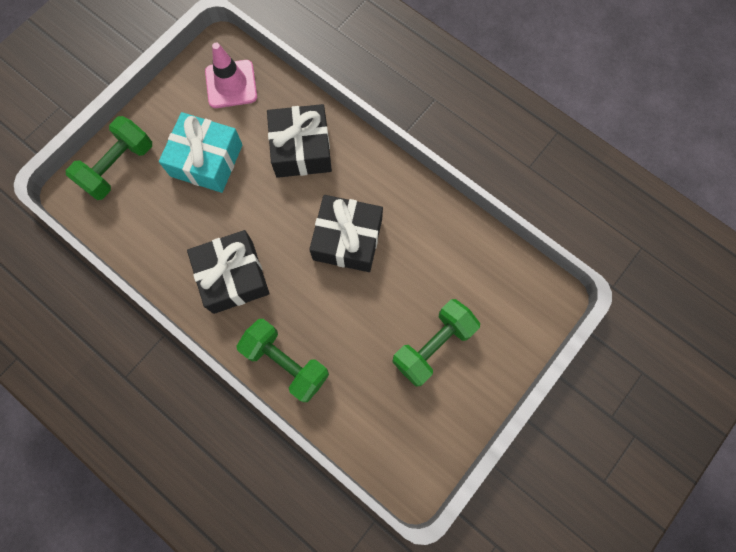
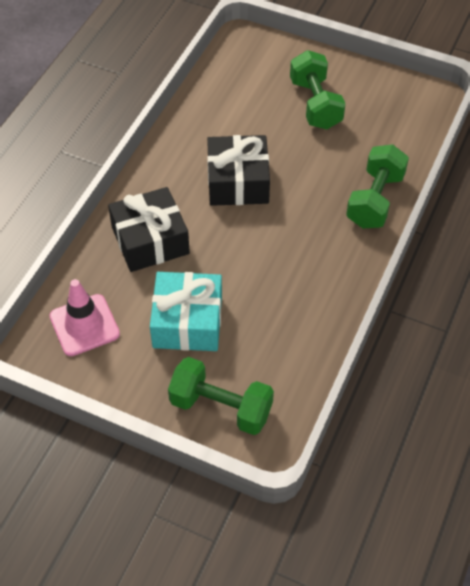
camera: 105 degrees left, 20 degrees down
black gift [187,230,270,314] -> none
green dumbbell [392,299,480,387] -> green dumbbell turned 45 degrees clockwise [290,50,345,129]

